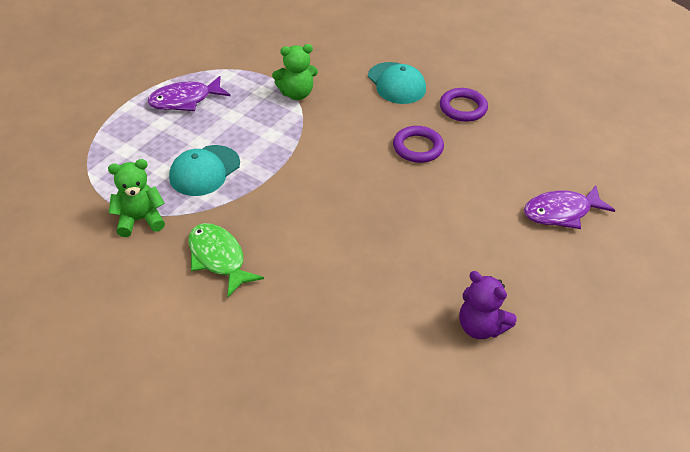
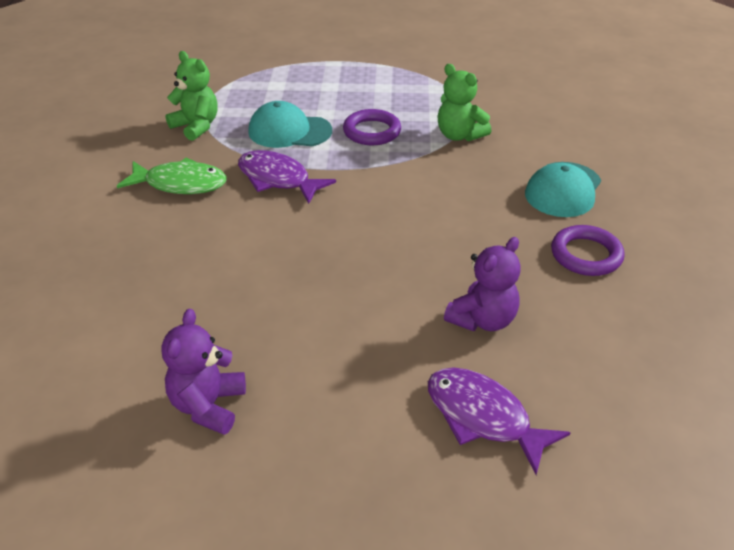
camera: 60 degrees right, 5 degrees down
purple fish [148,76,230,111] -> purple fish moved to [238,150,336,204]
green fish [188,223,264,297] -> green fish turned 75 degrees clockwise [117,158,227,194]
purple ring [393,126,444,163] -> purple ring moved to [343,109,401,146]
none -> purple teddy bear [444,237,521,331]

